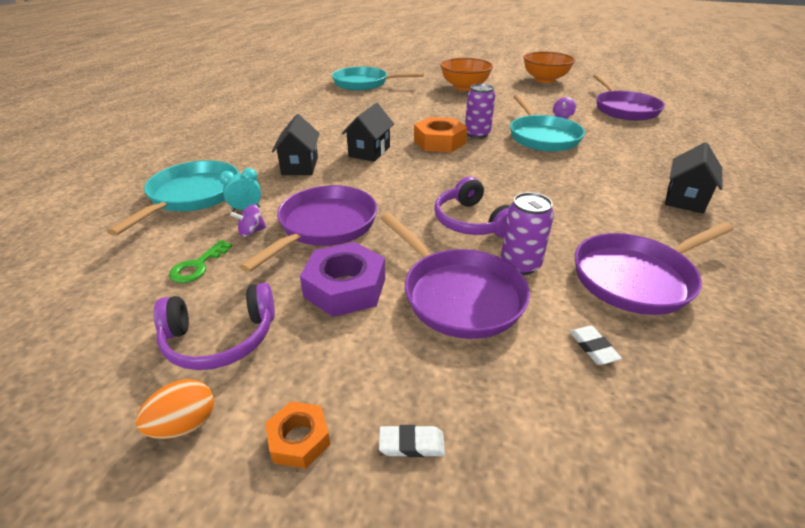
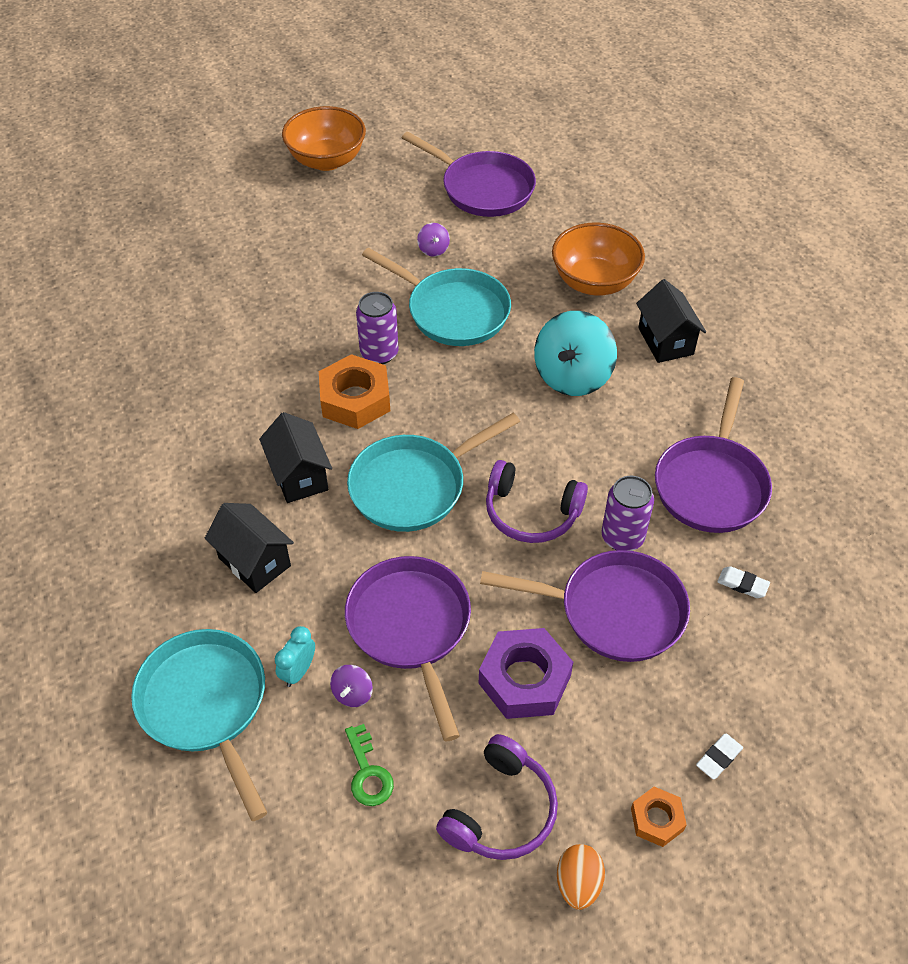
camera: 45 degrees left, 15 degrees up
turquoise pan [332,67,424,91] -> turquoise pan moved to [347,413,520,532]
orange bowl [440,58,493,91] -> orange bowl moved to [552,222,645,296]
none -> turquoise spinning top [534,311,617,396]

